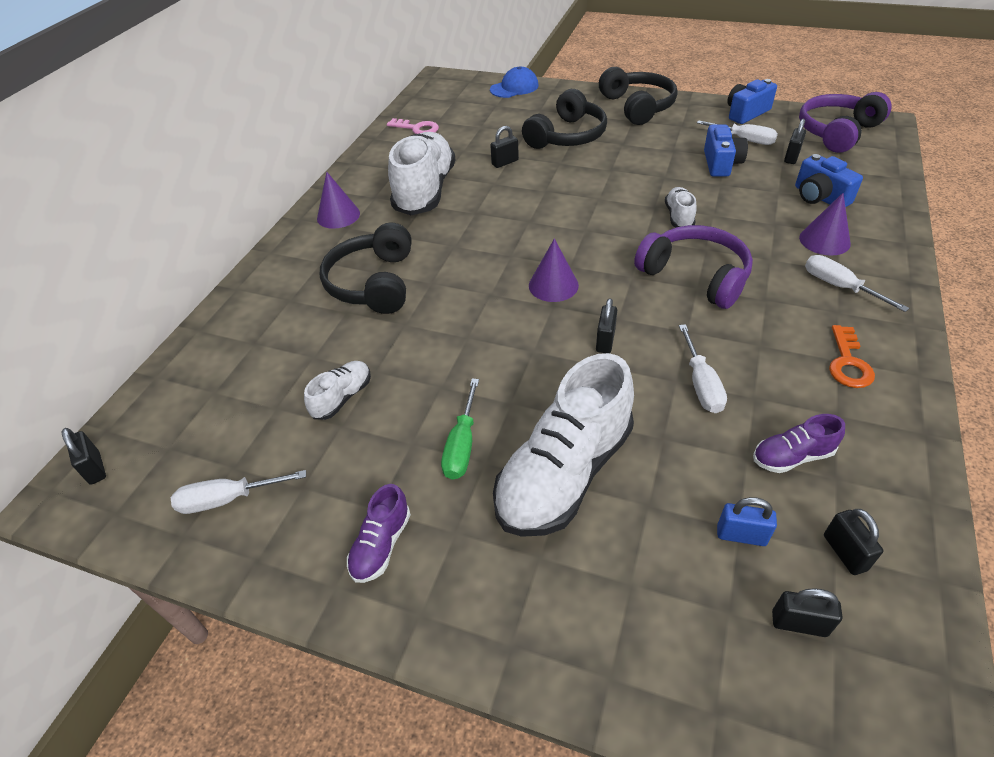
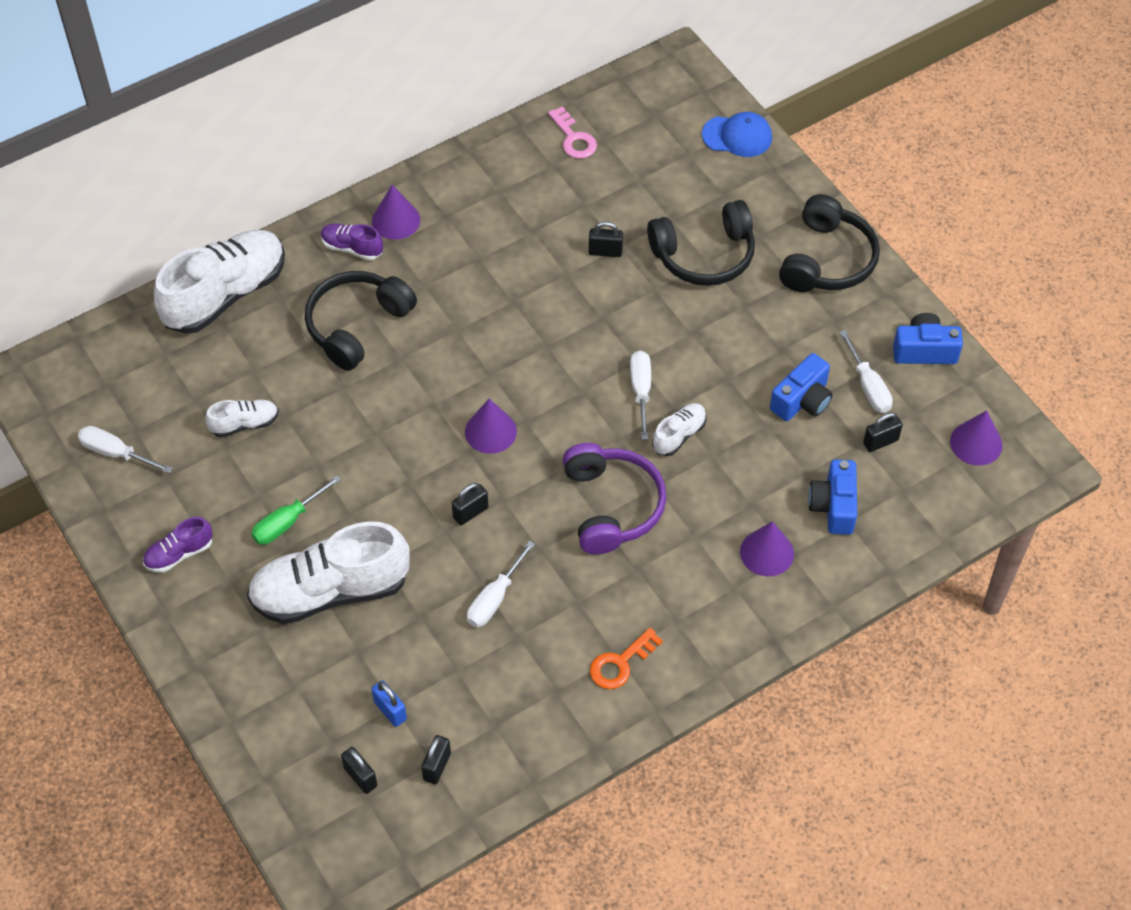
camera: 35 degrees right, 10 degrees up
black padlock [62,428,106,485] -> none
white shoe [388,132,455,215] -> white shoe moved to [154,230,285,334]
purple shoe [753,414,845,473] -> purple shoe moved to [321,223,383,260]
purple headphones [799,92,891,153] -> purple cone [950,410,1002,466]
white screwdriver [805,255,909,312] -> white screwdriver moved to [630,351,651,440]

